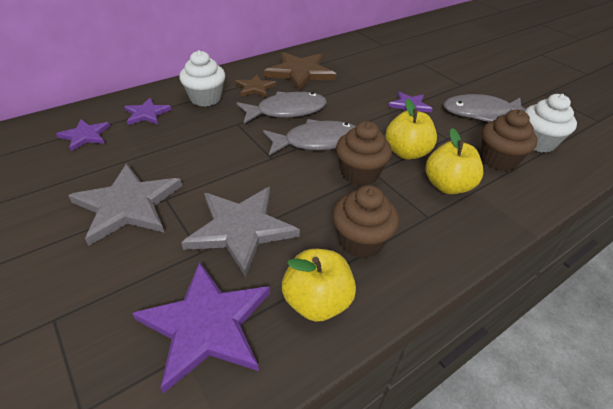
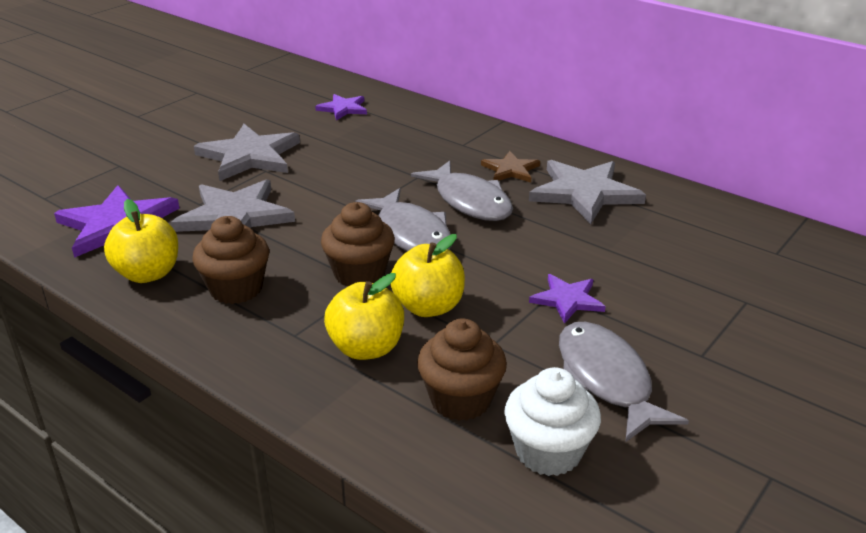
camera: 75 degrees right, 10 degrees down
purple star [124,98,172,125] -> none
white cupcake [179,50,225,107] -> none
brown star [264,52,337,91] -> grey star [529,160,646,224]

